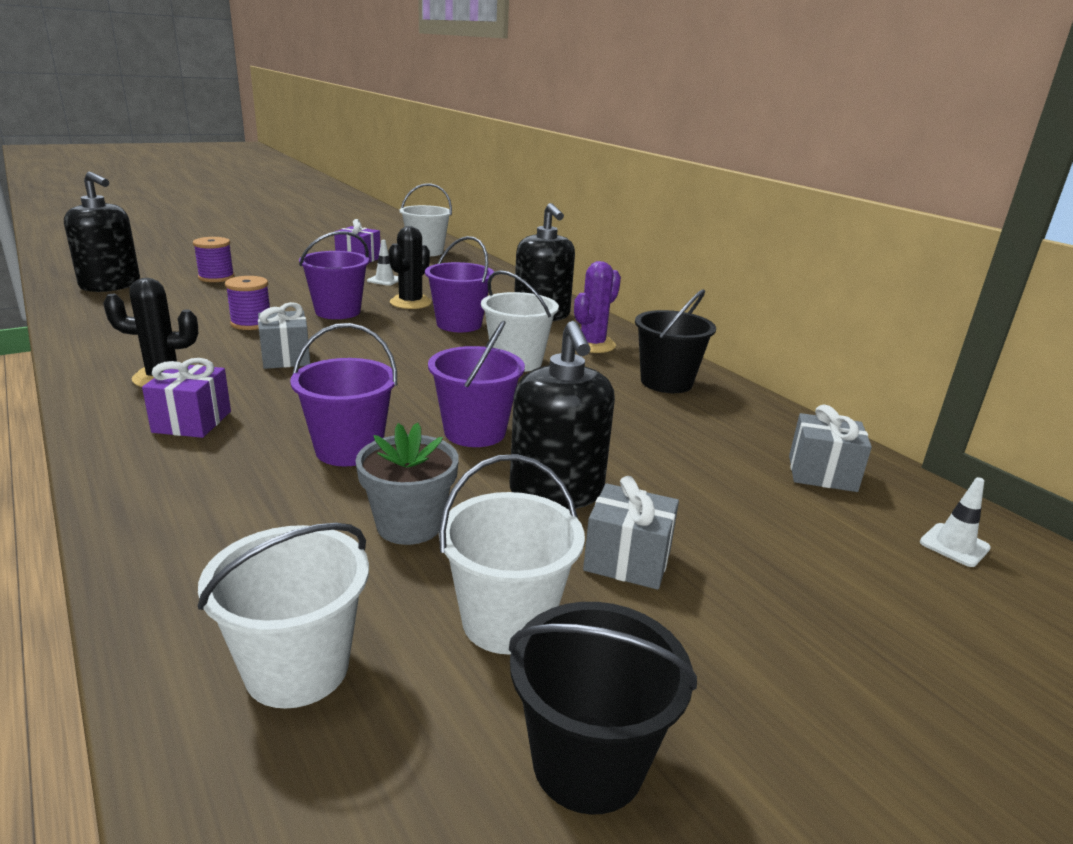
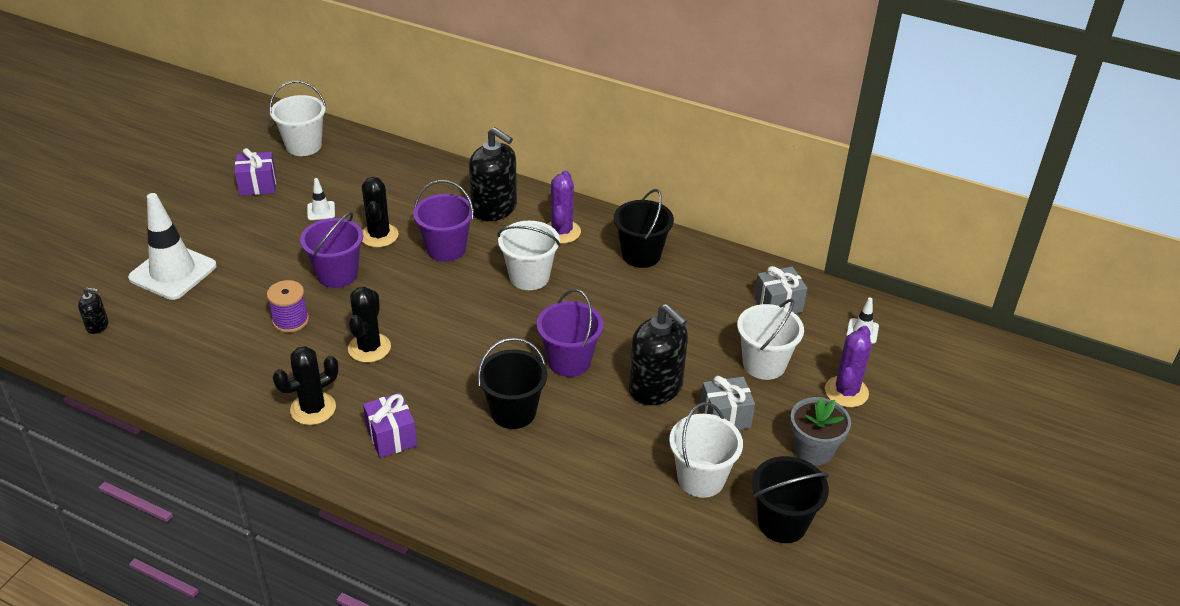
camera: 30 degrees left, 15 degrees up
black soap dispenser [64,171,140,292] -> black soap dispenser [78,287,108,334], size x0.46
purple spool [193,237,235,282] -> white traffic cone [128,193,217,300]
white bucket [198,523,369,709] -> white bucket moved to [737,299,804,380]
grey gift [258,302,310,369] -> black cactus [348,287,391,363]
purple bucket [290,323,397,466] -> black bucket [477,337,547,429]
grey flower pot [356,422,459,545] -> grey flower pot moved to [790,397,851,466]
none -> purple cactus [825,326,871,407]

